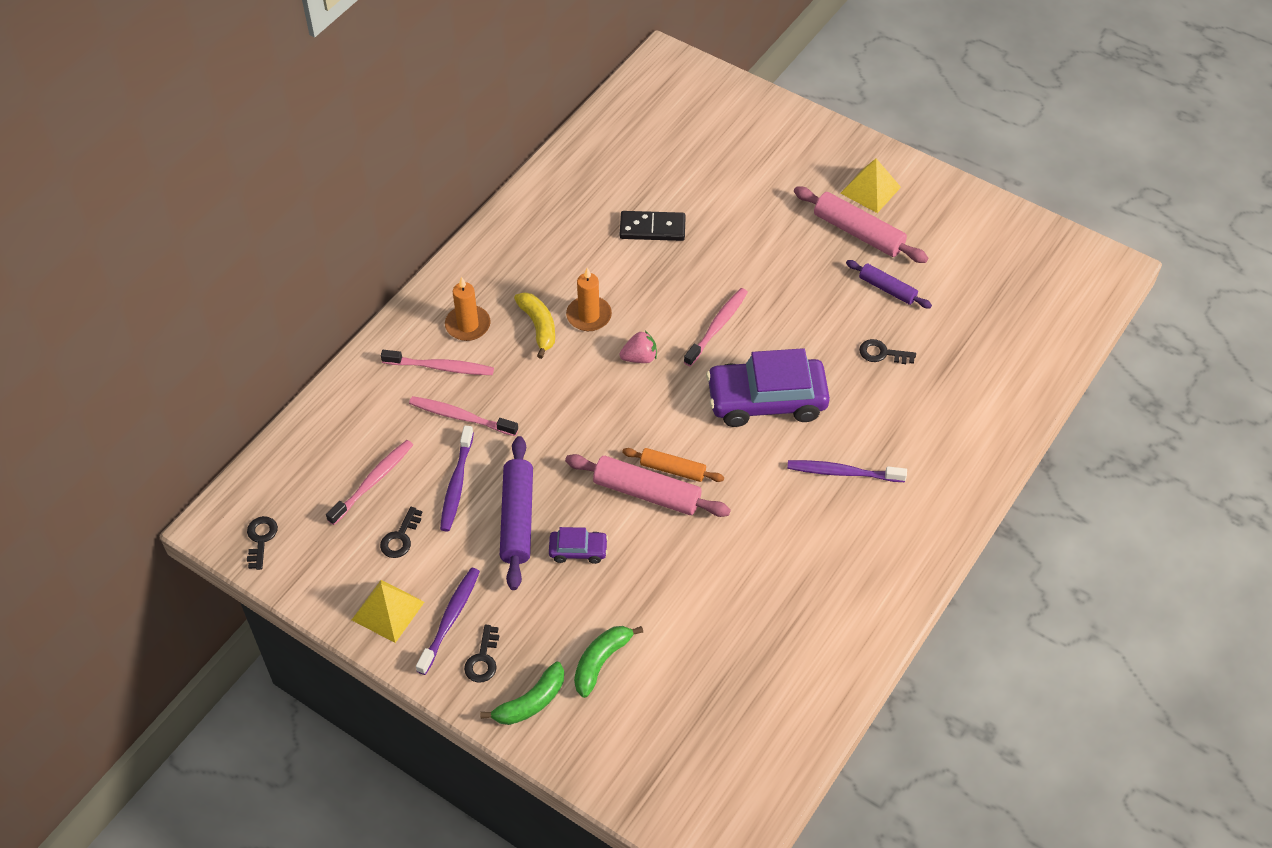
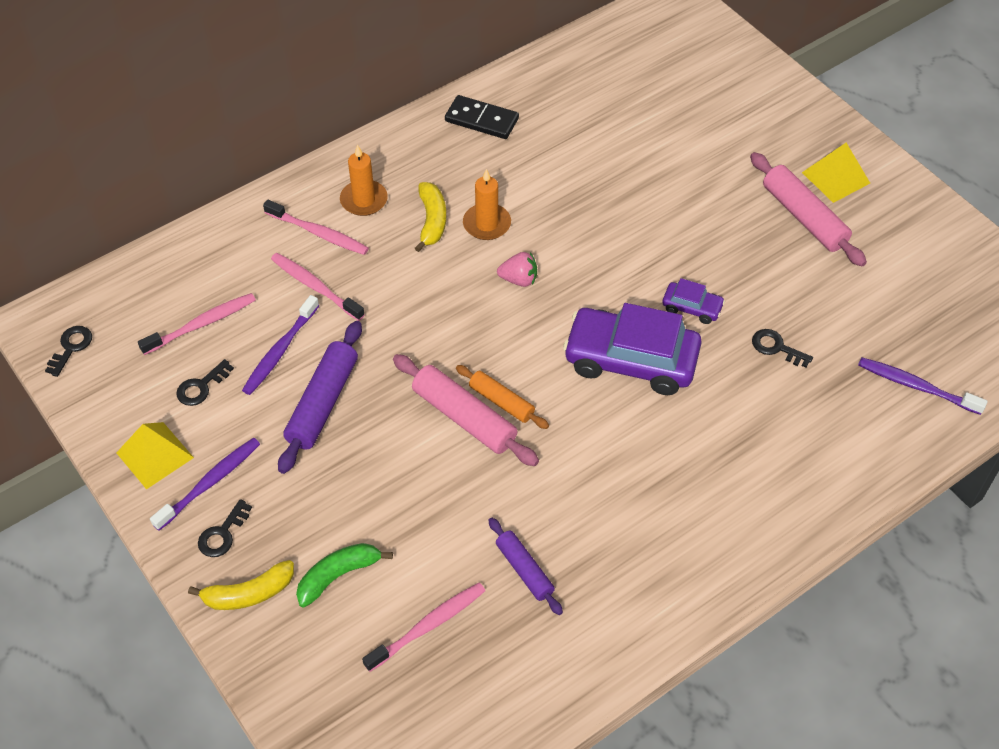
camera: 20 degrees right, 0 degrees up
green banana [480,662,564,725] -> yellow banana [188,560,294,610]
purple car [549,527,608,564] -> purple car moved to [662,278,725,324]
black domino [620,211,686,241] -> black domino moved to [445,95,519,139]
pink toothbrush [684,288,748,367] -> pink toothbrush moved to [362,583,485,672]
purple toothbrush [787,460,907,482] -> purple toothbrush moved to [858,357,988,415]
purple rolling pin [846,260,932,308] -> purple rolling pin moved to [488,518,563,615]

